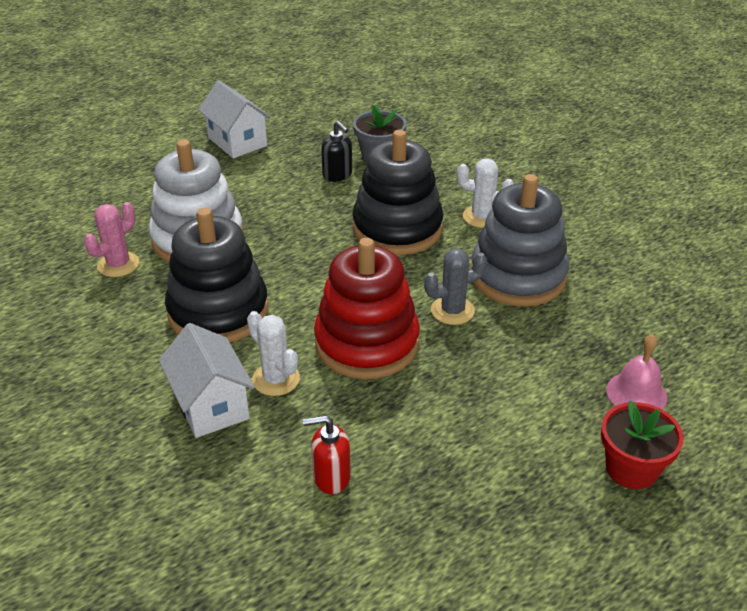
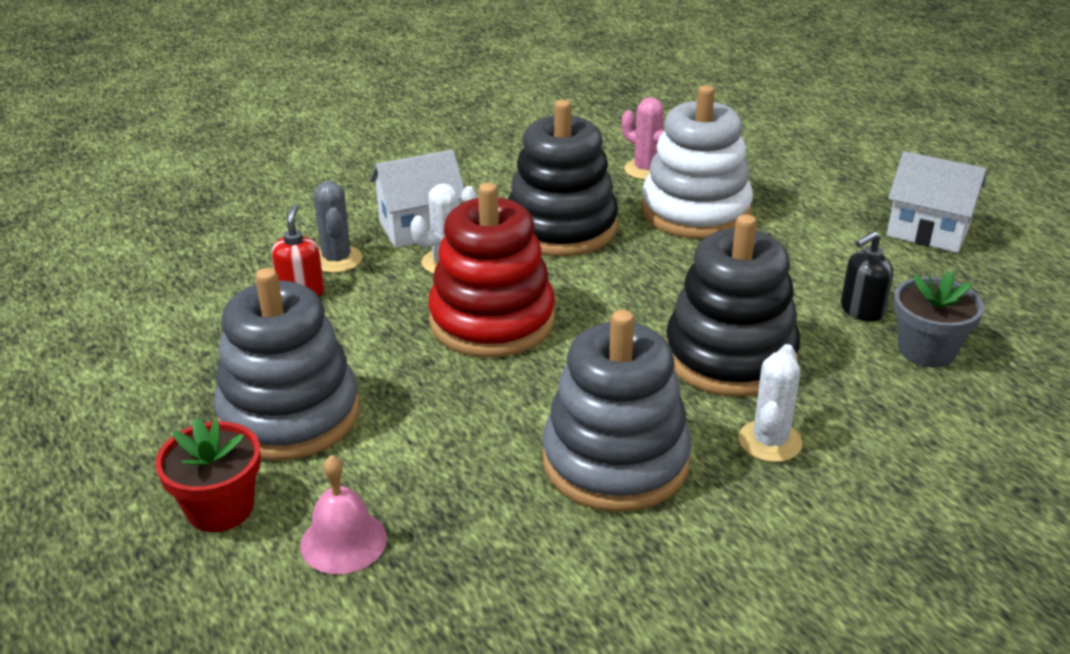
camera: 95 degrees right, 5 degrees down
white house [198,80,271,158] -> white house turned 60 degrees clockwise [887,151,987,253]
grey cactus [424,249,487,325] -> grey cactus moved to [314,181,362,273]
none -> grey stacking toy [214,268,360,461]

